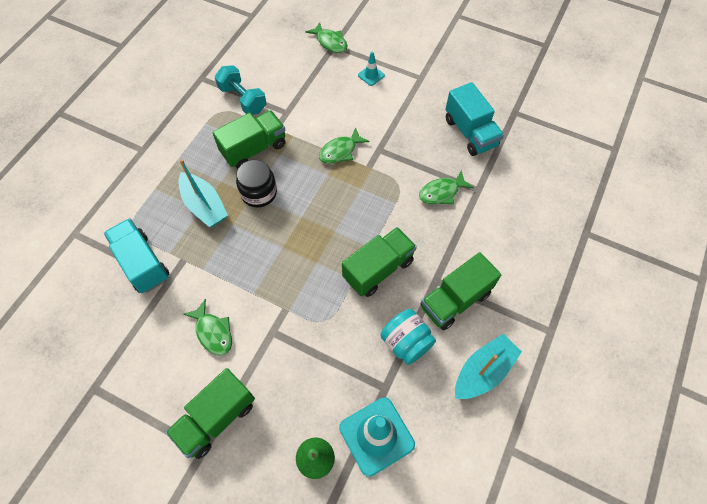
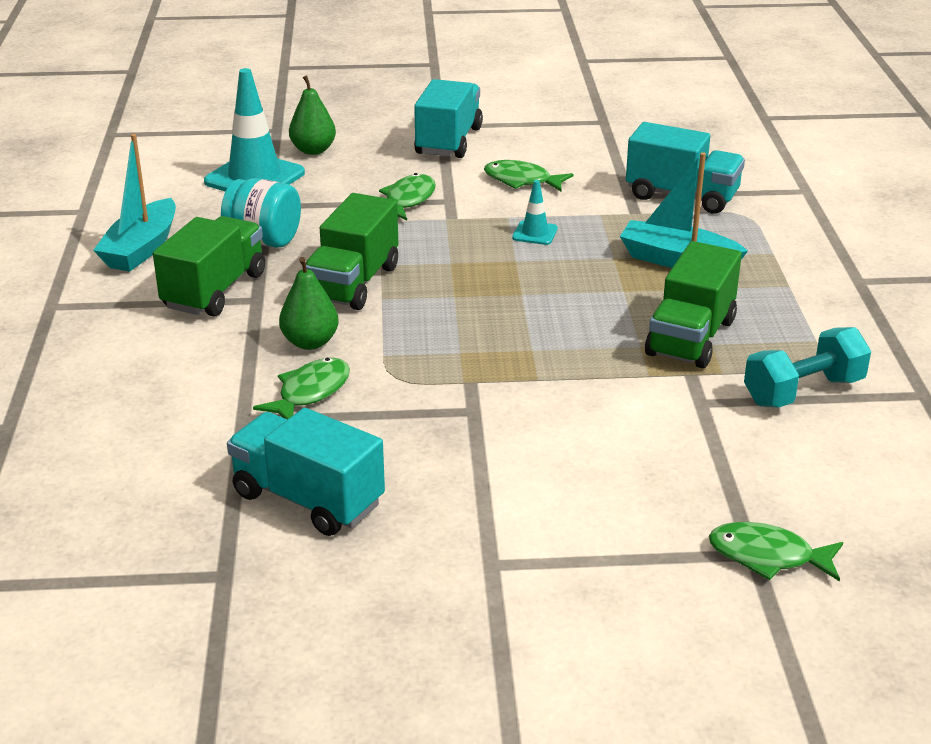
camera: 150 degrees right, 30 degrees down
green truck [165,368,255,459] -> turquoise truck [414,79,483,158]
turquoise dumbbell [215,65,266,115] -> turquoise dumbbell turned 45 degrees counterclockwise [744,327,871,408]
black jar [236,160,277,208] -> none
green fish [319,127,369,164] -> green fish moved to [379,173,436,220]
turquoise traffic cone [358,52,385,86] -> turquoise traffic cone moved to [512,180,558,245]
none -> green pear [279,257,339,350]

